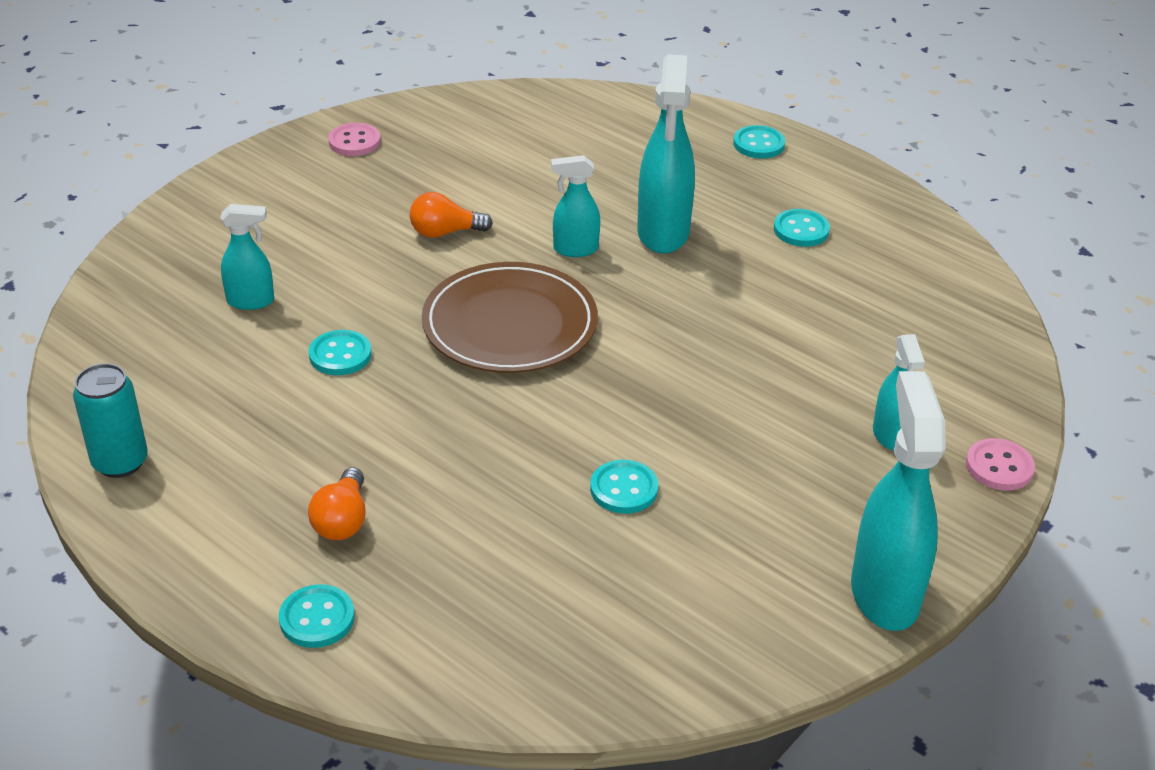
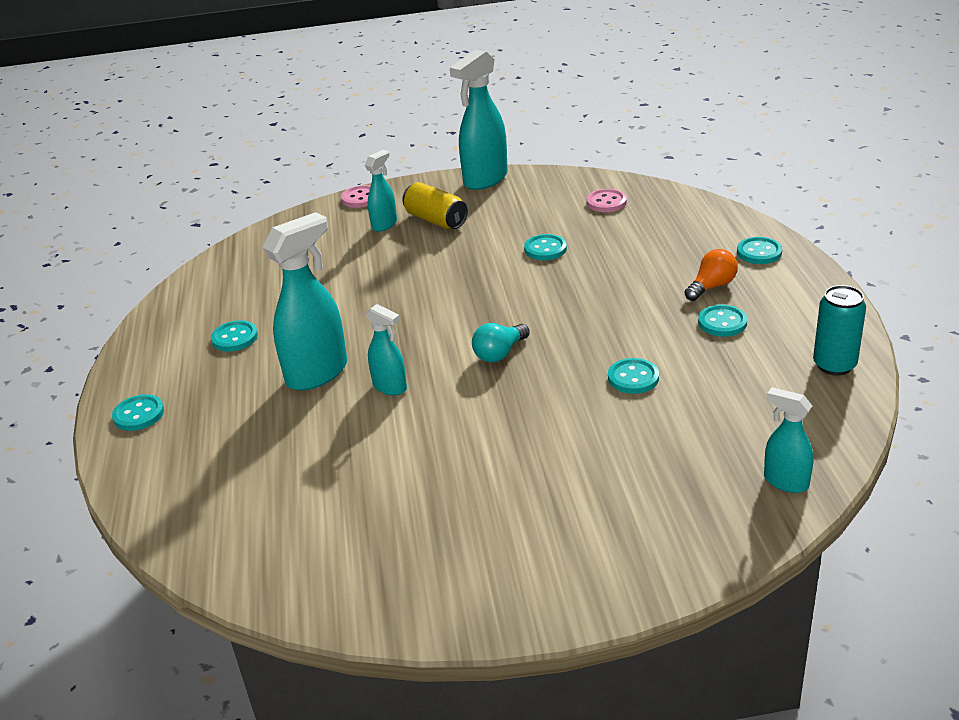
camera: 135 degrees left, 5 degrees down
turquoise spray bottle [220,204,274,310] -> turquoise spray bottle moved to [764,387,813,493]
pink button [328,123,381,156] -> pink button moved to [587,189,627,212]
orange light bulb [410,192,493,238] -> none
brown plate [422,262,598,373] -> turquoise light bulb [472,323,530,362]
none -> yellow can [402,182,468,229]
none -> turquoise button [698,305,747,337]

